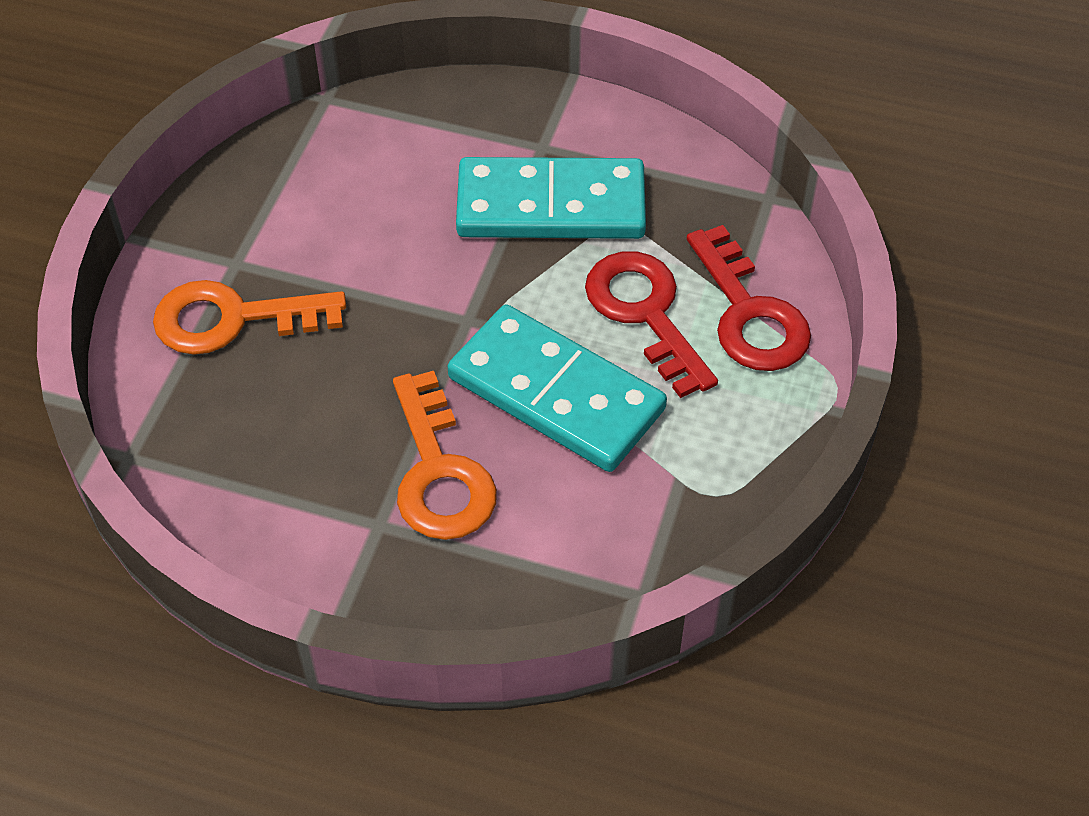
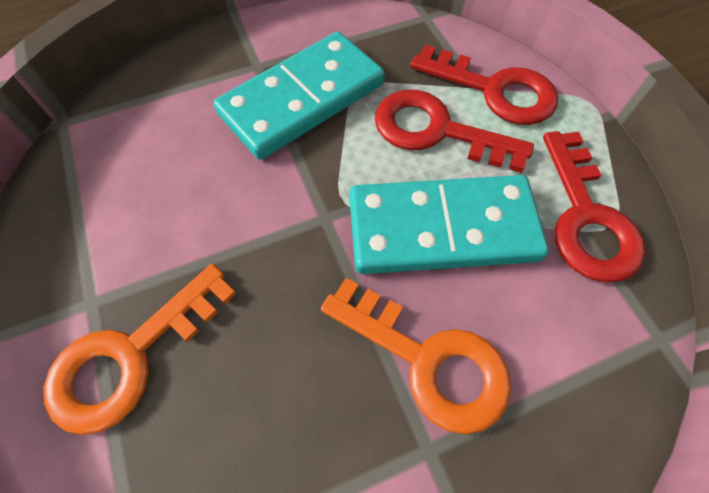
camera: 40 degrees left, 10 degrees up
none -> red key [543,131,646,282]

